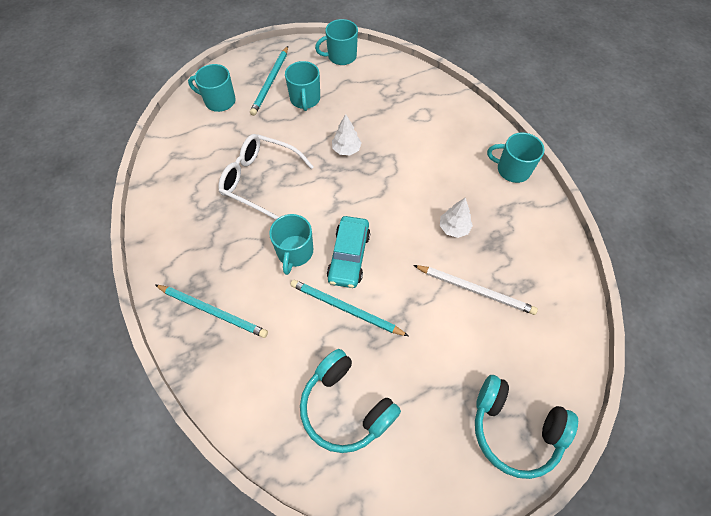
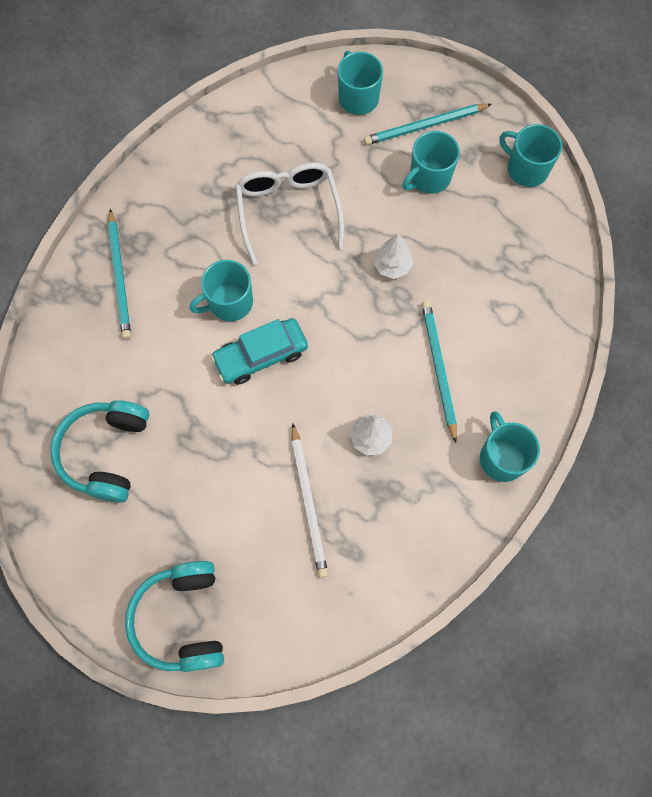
camera: 55 degrees right, 10 degrees up
turquoise pencil [290,279,409,336] -> turquoise pencil moved to [422,301,457,443]

